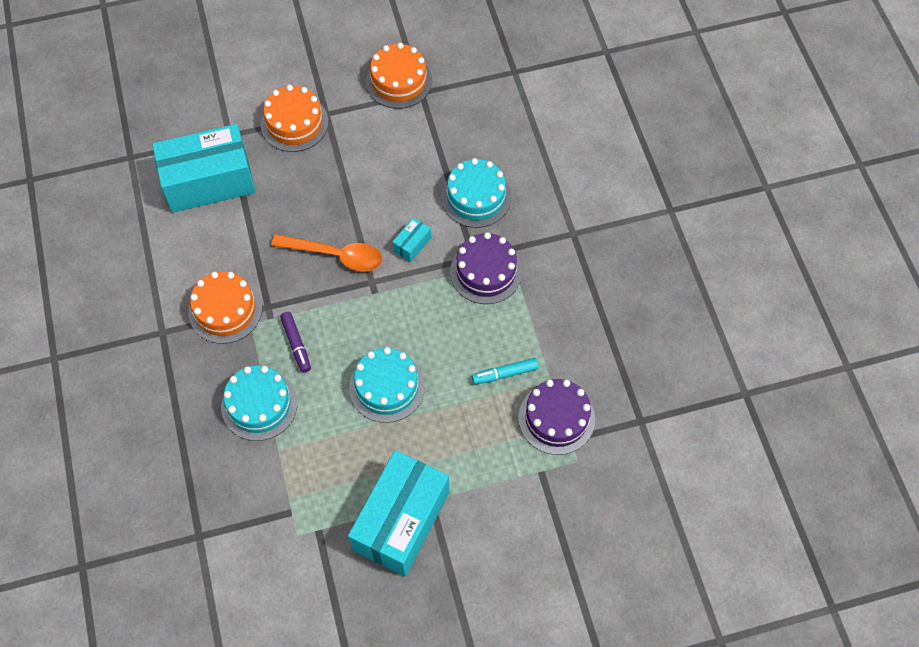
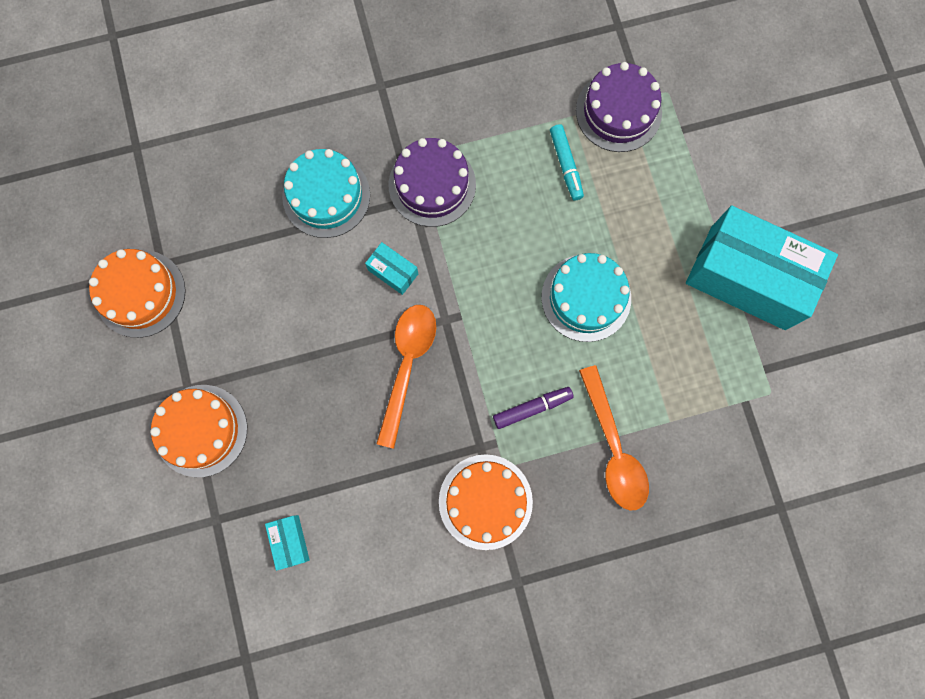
camera: 90 degrees left, 15 degrees up
turquoise box [152,124,255,213] -> turquoise box [265,515,310,571], size x0.40
turquoise cake [221,365,298,441] -> orange spoon [579,365,649,511]

